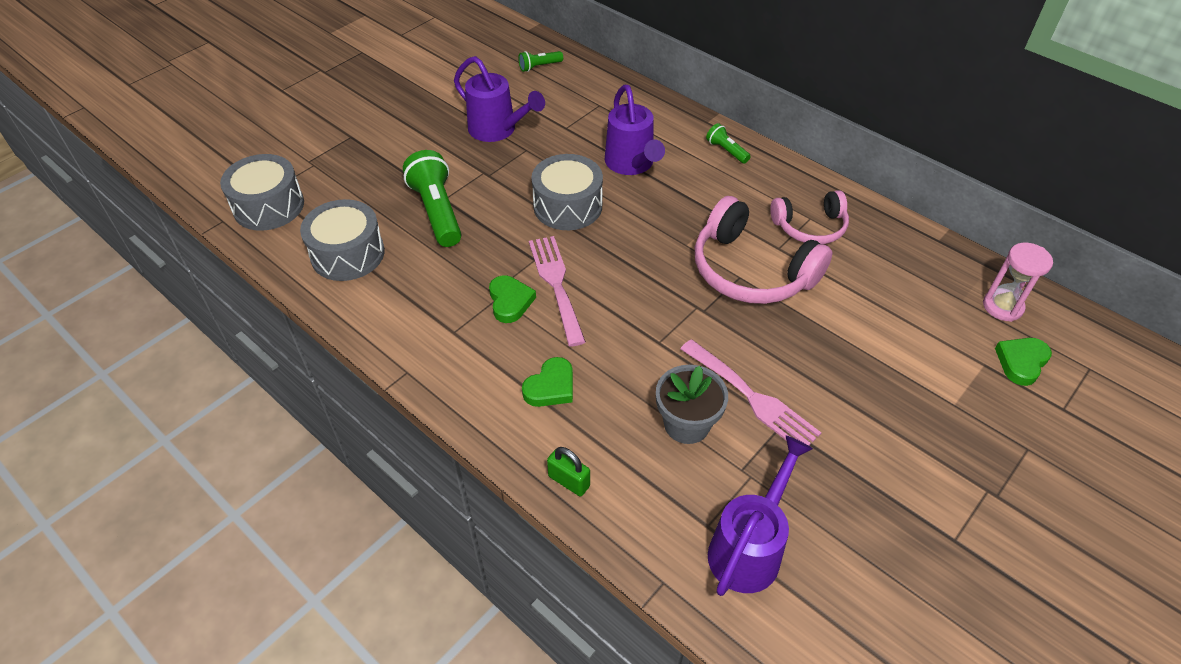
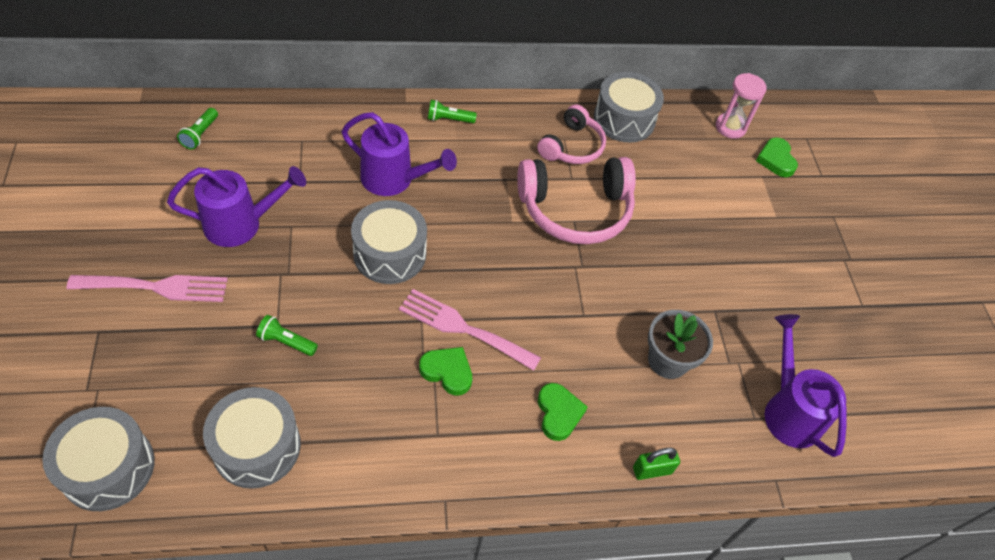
camera: 55 degrees left, 5 degrees up
green flashlight [403,150,461,247] -> green flashlight [256,315,318,356], size x0.50
pink fork [680,339,821,445] -> pink fork moved to [67,275,228,302]
none -> grey drum [594,72,664,142]

